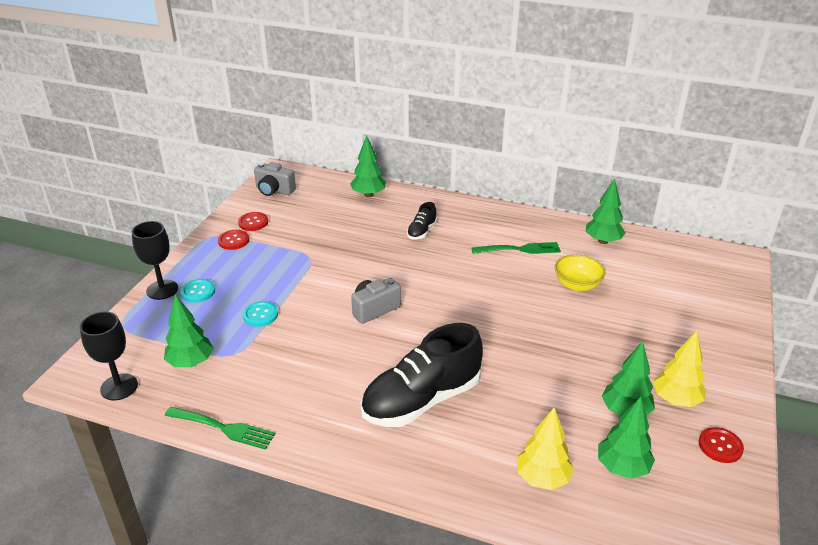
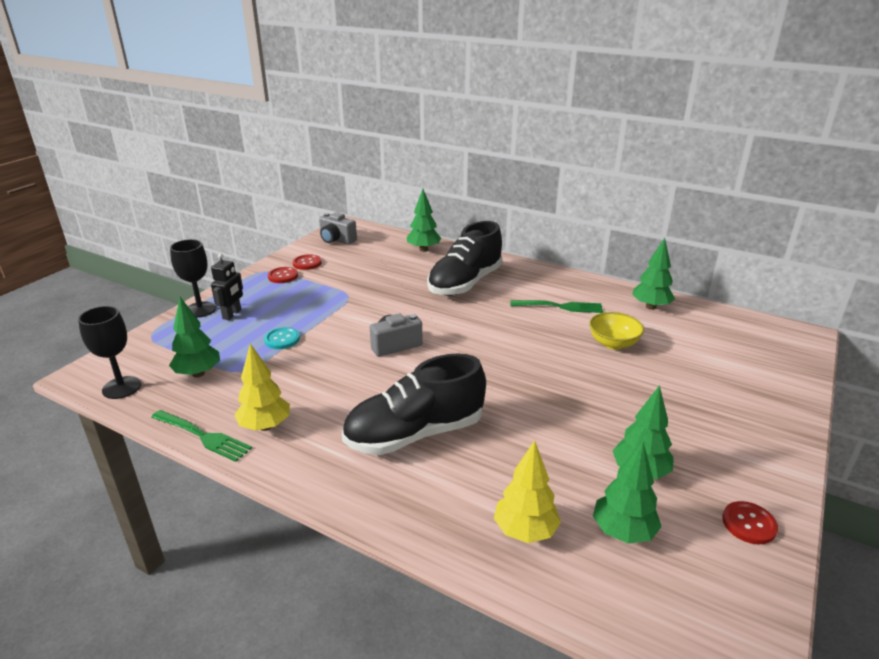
camera: 10 degrees right, 5 degrees down
turquoise button [181,279,215,303] -> black robot [211,253,243,320]
black shoe [407,202,437,240] -> black shoe [427,221,503,296], size x2.21
yellow tree [653,330,706,407] -> yellow tree moved to [234,343,290,431]

